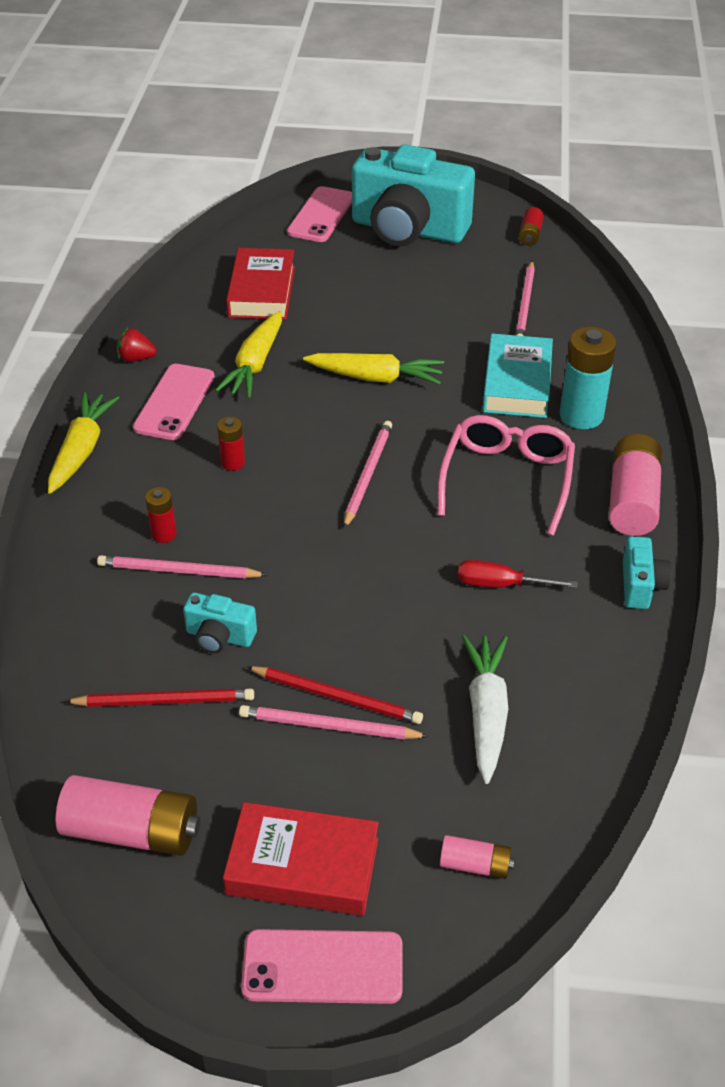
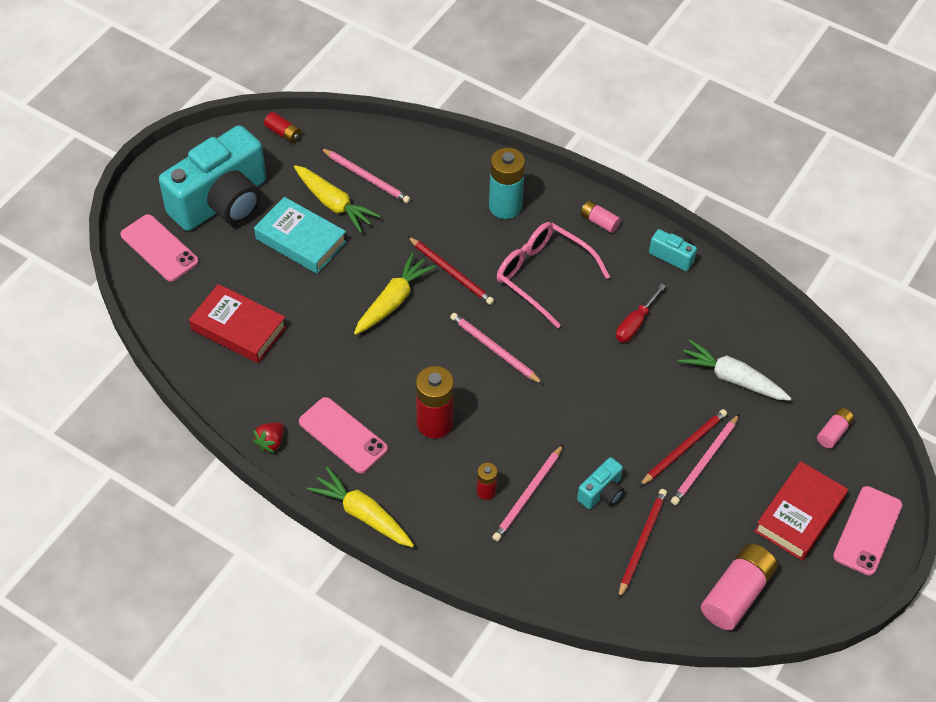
camera: 65 degrees left, 10 degrees up
yellow carrot [215,311,282,398] -> yellow carrot moved to [294,165,380,233]
red battery [217,417,245,471] -> red battery [416,366,454,439], size x1.92
turquoise book [482,334,553,418] -> turquoise book moved to [254,197,347,274]
pink battery [609,434,662,536] -> pink battery [581,201,621,233], size x0.52
none -> red pencil [407,236,494,305]

